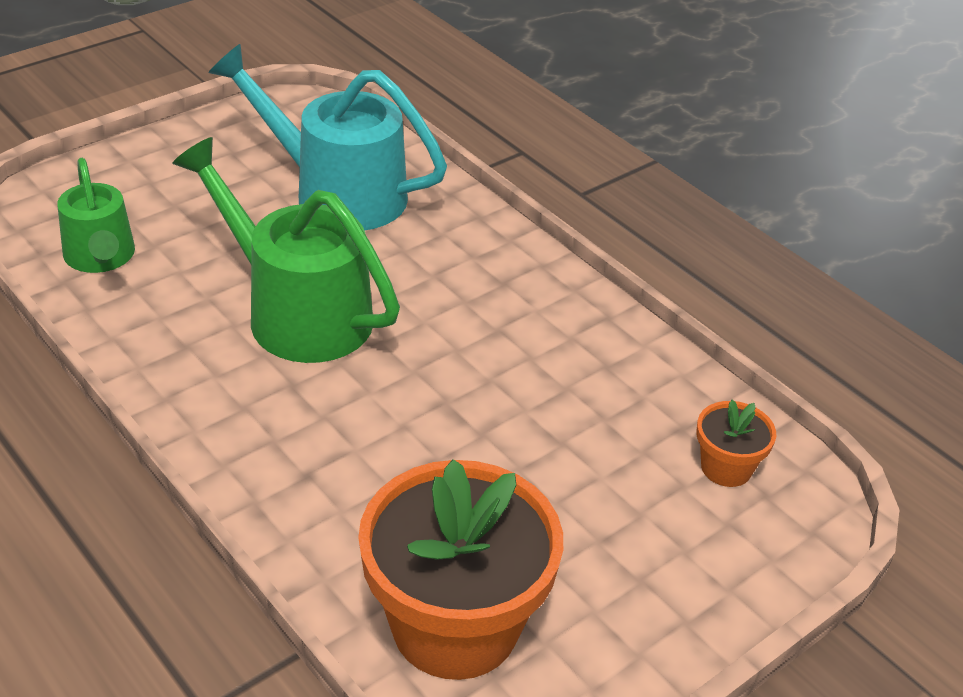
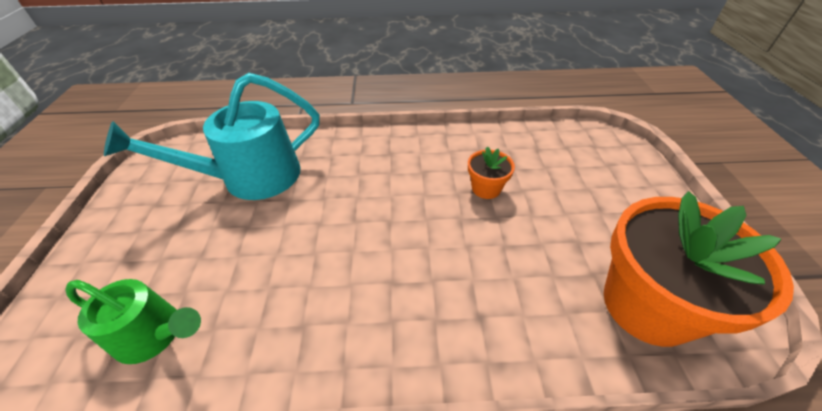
camera: 50 degrees left, 5 degrees up
green watering can [172,137,400,363] -> none
orange flower pot [697,400,776,487] -> orange flower pot moved to [468,146,515,199]

